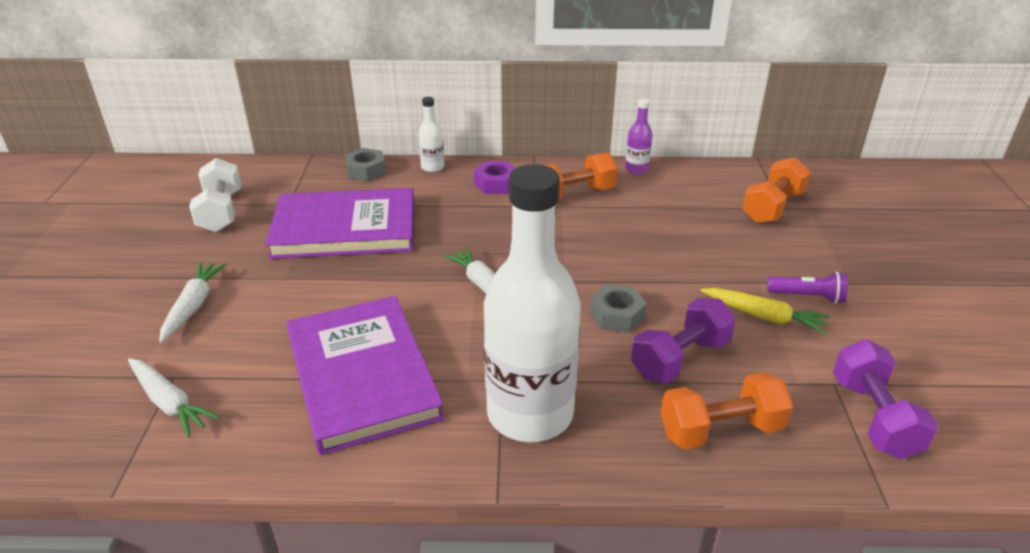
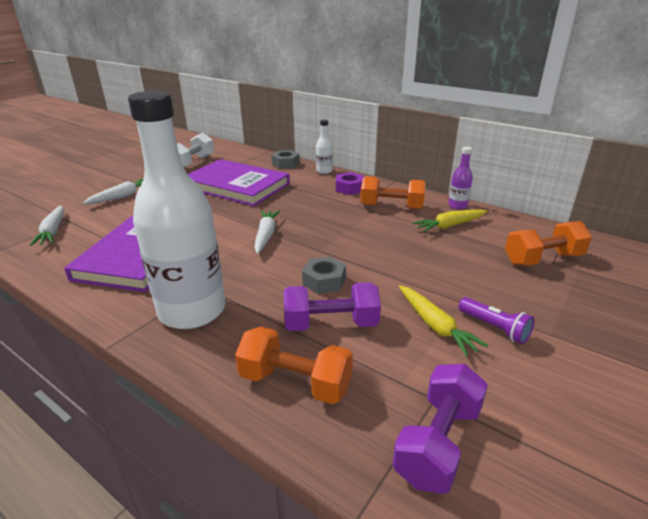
camera: 35 degrees right, 5 degrees down
none -> yellow carrot [413,210,487,232]

